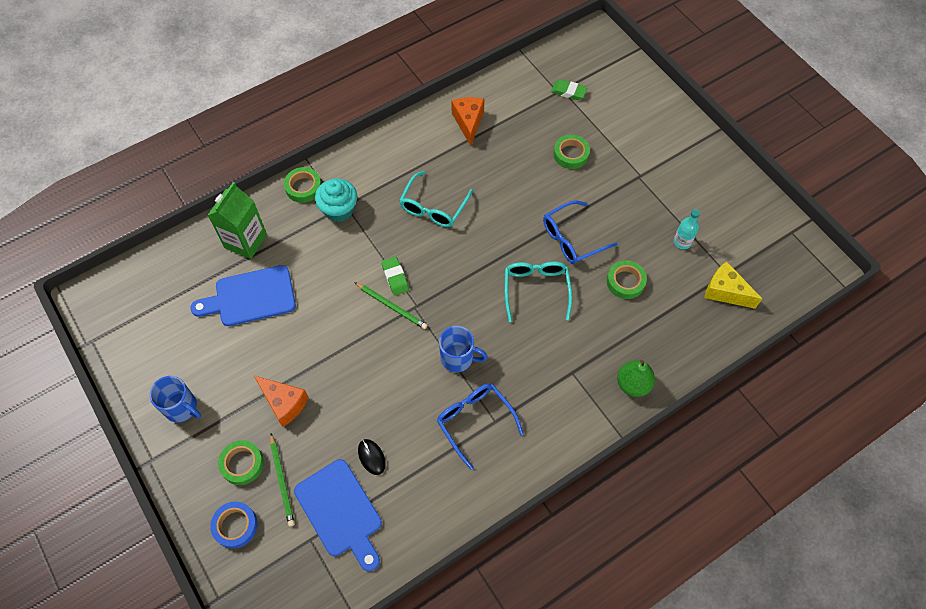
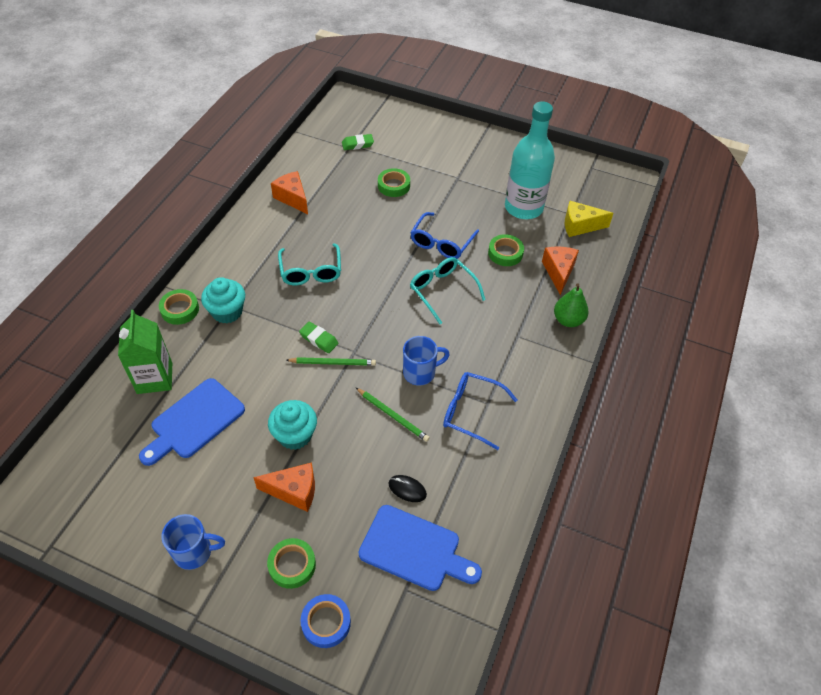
camera: 35 degrees left, 10 degrees down
green pencil [270,434,295,527] -> green pencil moved to [356,388,430,442]
turquoise bottle [674,209,700,249] -> turquoise bottle [505,101,555,219], size x2.43
none -> turquoise cupcake [268,400,317,450]
none -> orange cheese [542,246,579,295]

